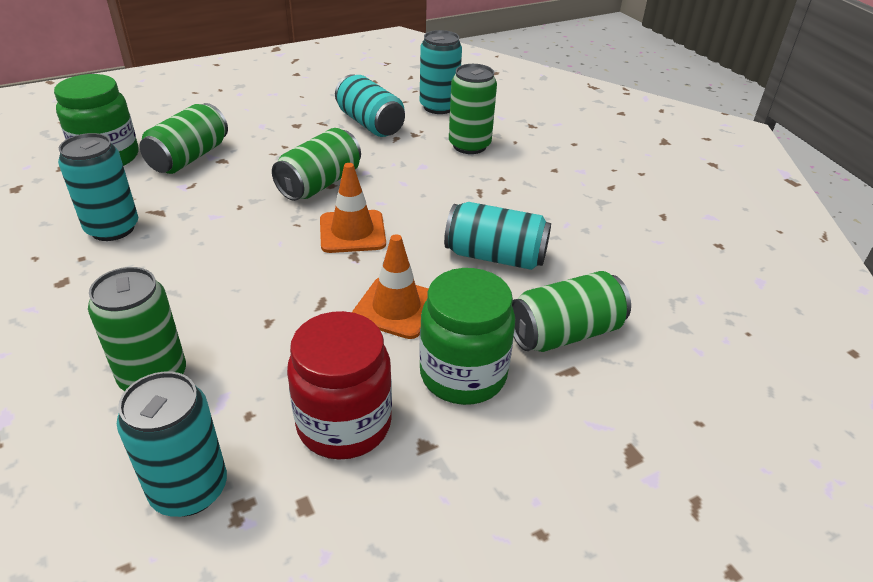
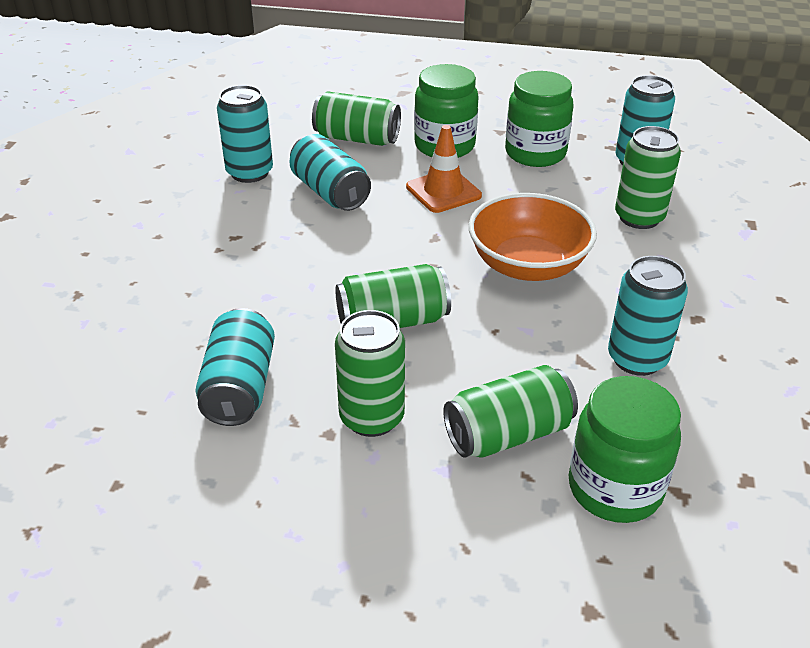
camera: 140 degrees left, 0 degrees up
red jar [287,311,392,460] -> green jar [505,71,574,167]
orange traffic cone [320,163,386,253] -> none
turquoise can [420,30,462,114] -> turquoise can moved to [217,85,273,183]
green can [449,64,497,154] -> green can moved to [335,310,405,437]
none -> orange bowl [469,193,597,281]

